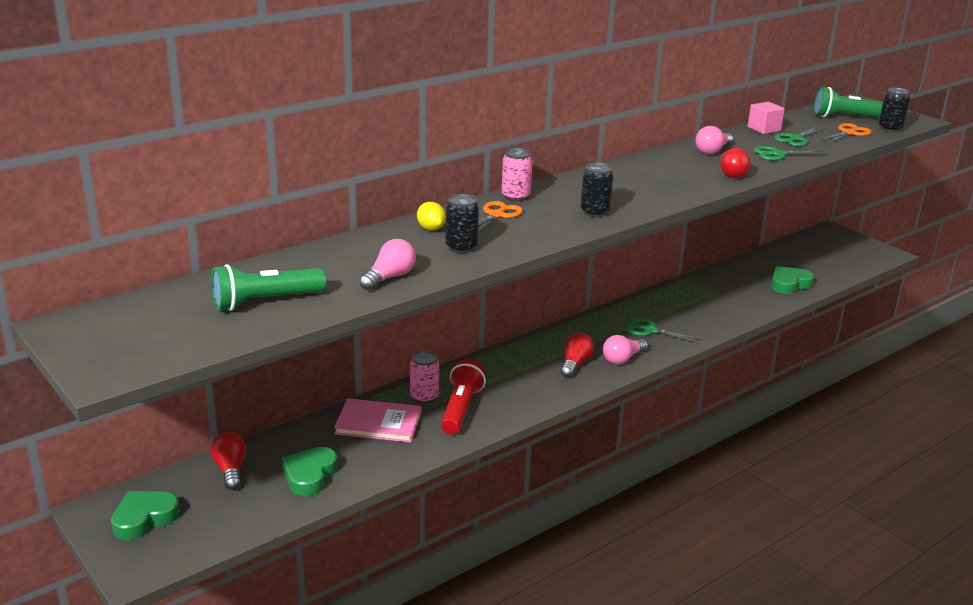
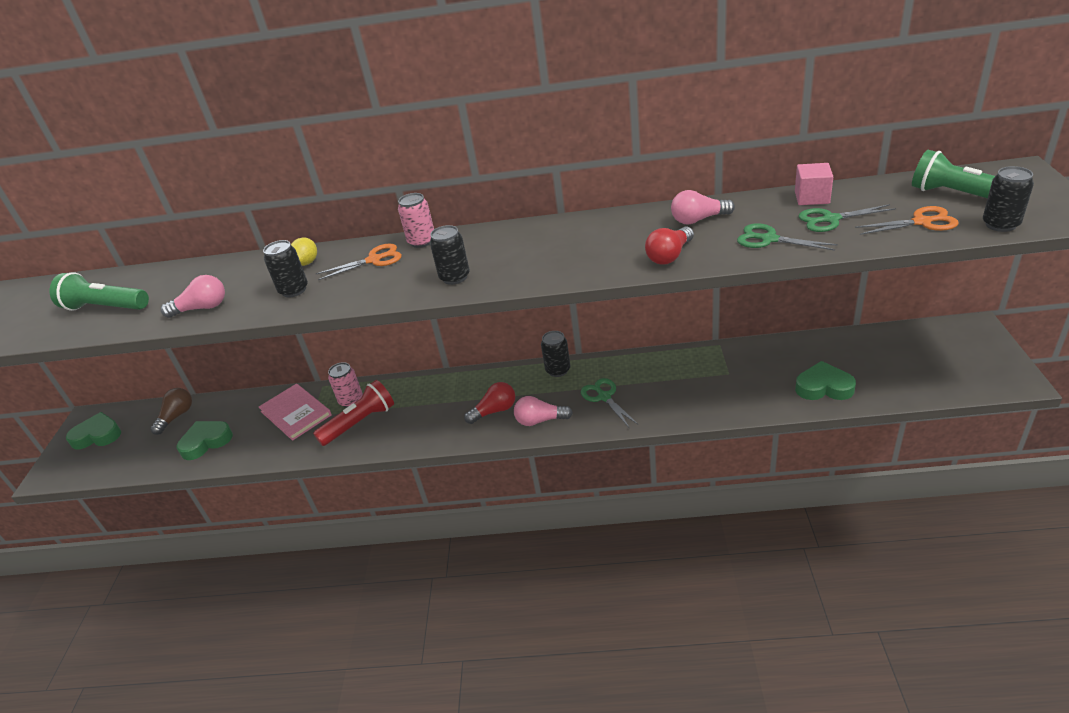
camera: 45 degrees right, 10 degrees up
red light bulb [210,432,246,490] -> brown light bulb [150,388,192,435]
none -> black can [541,331,570,377]

